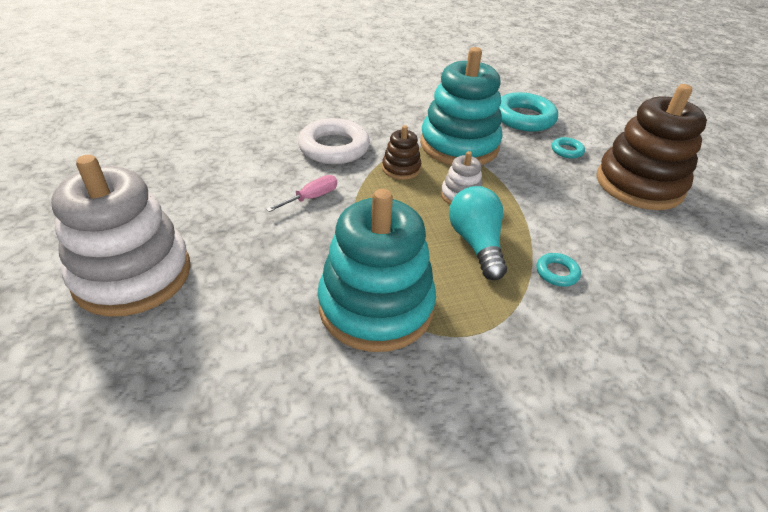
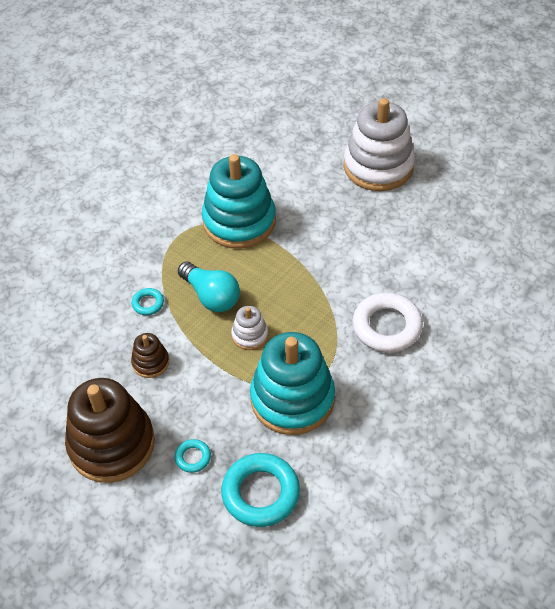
camera: 150 degrees right, 10 degrees up
pink screwdriver [266,175,337,212] -> none
brown stacking toy [382,125,421,180] -> brown stacking toy moved to [131,333,169,378]

